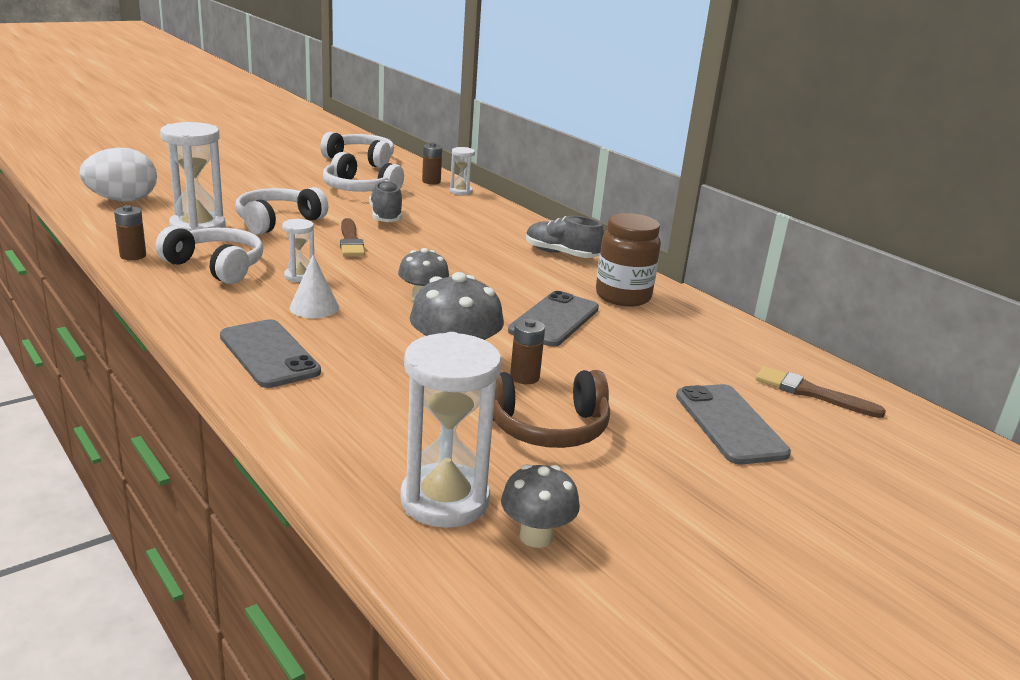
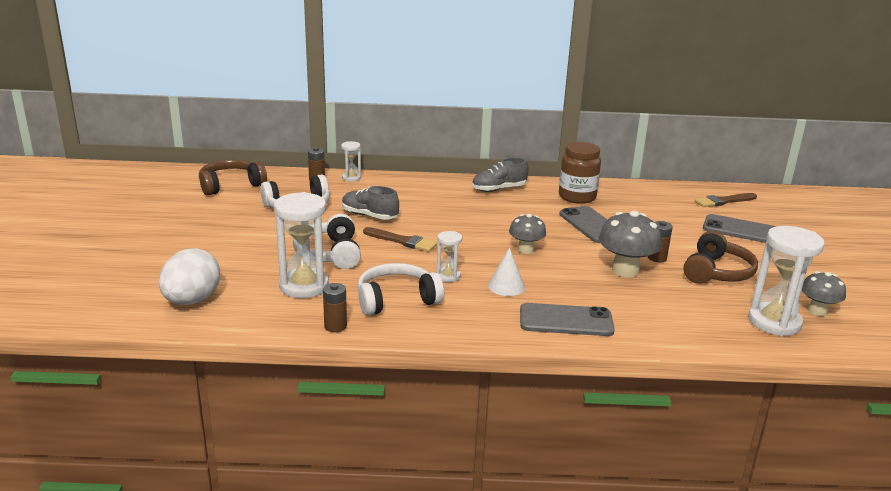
camera: 50 degrees left, 0 degrees up
white headphones [320,132,394,168] -> brown headphones [199,160,267,196]

